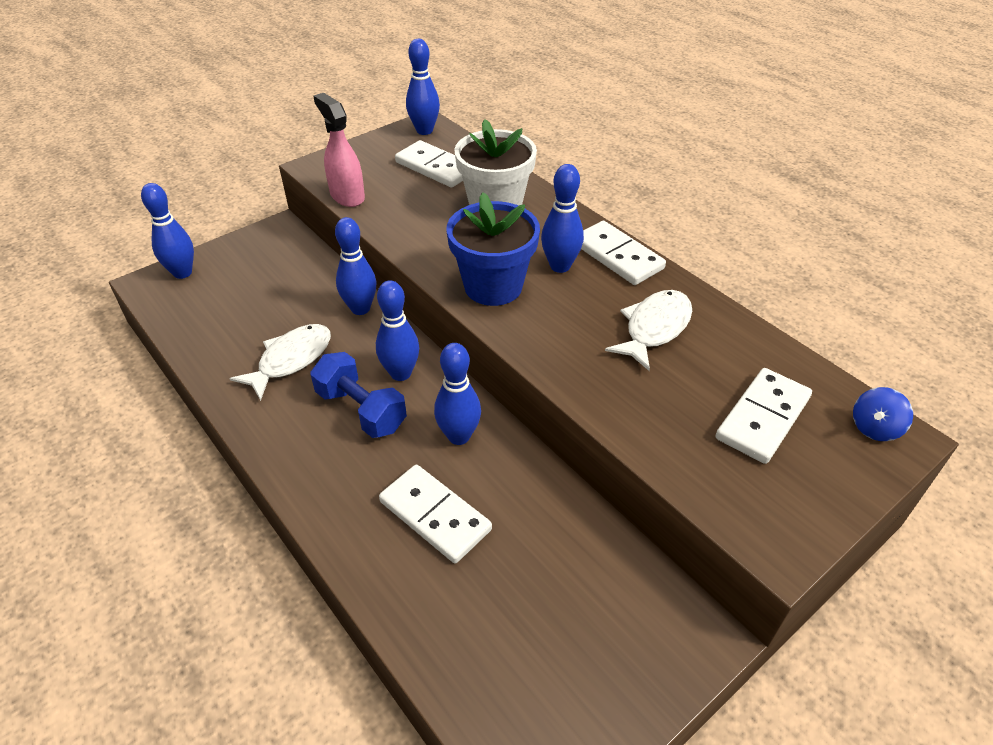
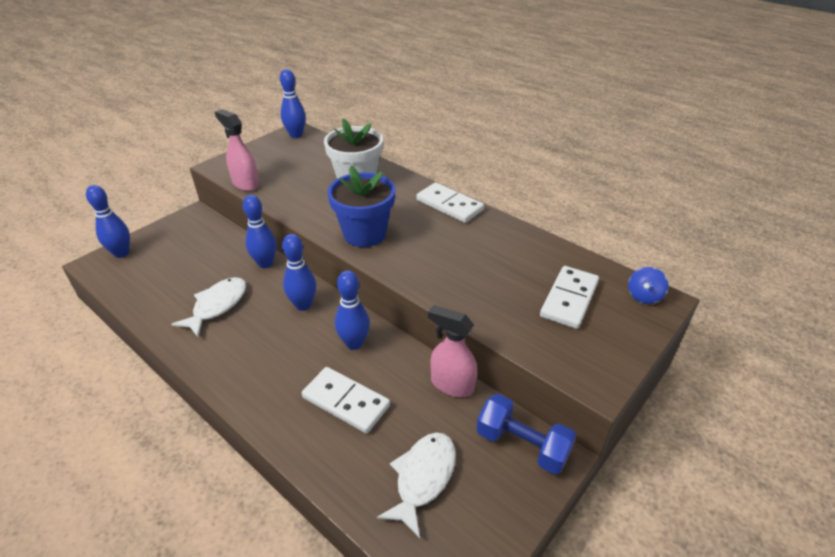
camera: 10 degrees left, 5 degrees down
blue dumbbell [310,352,407,438] -> blue dumbbell moved to [476,394,576,474]
white domino [395,140,463,188] -> none
blue bowling pin [541,164,584,273] -> none
white fish [605,290,692,371] -> white fish moved to [377,432,456,538]
none -> pink spray bottle [428,305,477,397]

